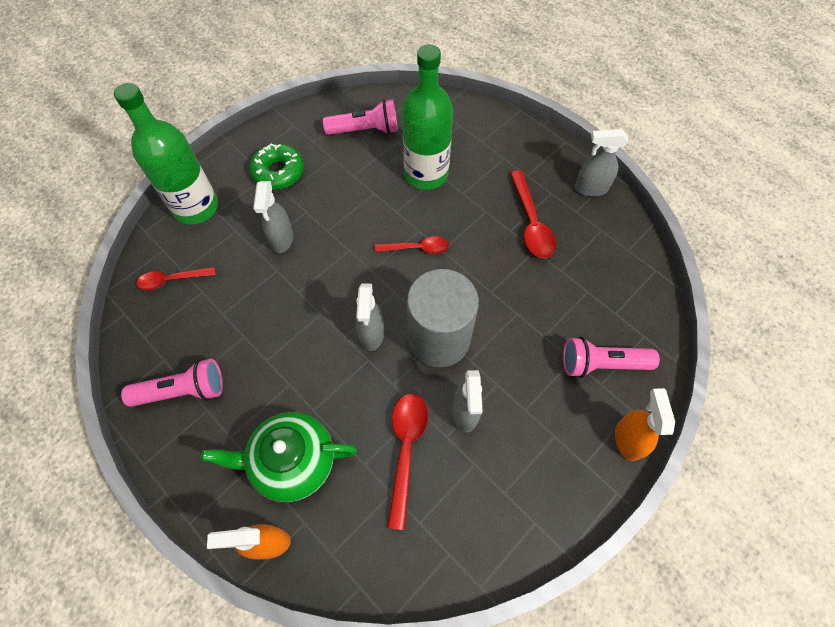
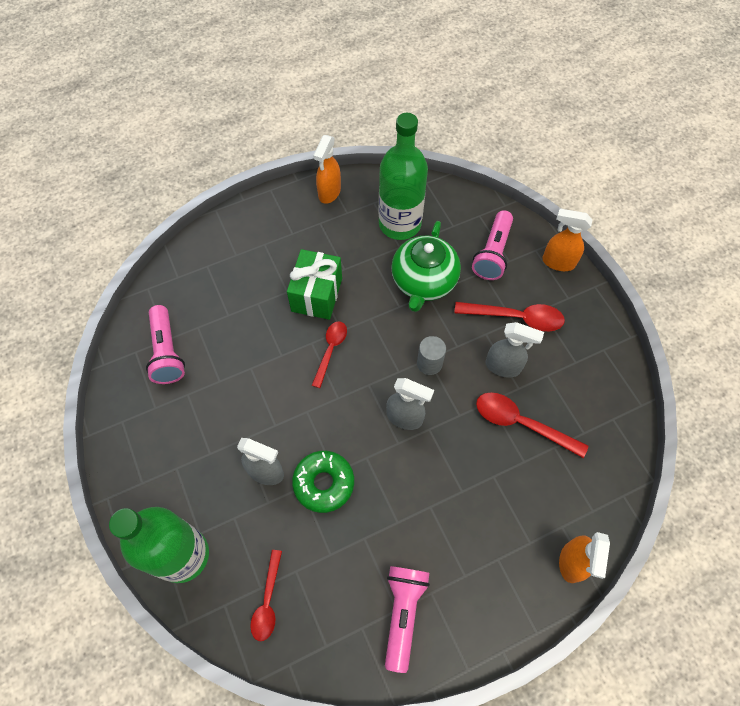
camera: 70 degrees left, 0 degrees up
green teapot [201,412,357,502] -> green teapot moved to [391,221,461,312]
green donut [250,144,304,190] -> green donut moved to [292,451,354,513]
pink flashlight [323,99,398,135] -> pink flashlight turned 150 degrees clockwise [146,305,185,384]
green bottle [402,44,453,190] -> green bottle moved to [378,113,428,240]
grey cylinder [407,269,479,367] -> grey cylinder [417,336,446,375], size x0.45
red spoon [510,170,556,258] -> red spoon moved to [454,302,565,331]
grey spray bottle [575,129,628,197] -> orange spray bottle [313,135,341,204]
none -> green gift [287,249,342,320]

